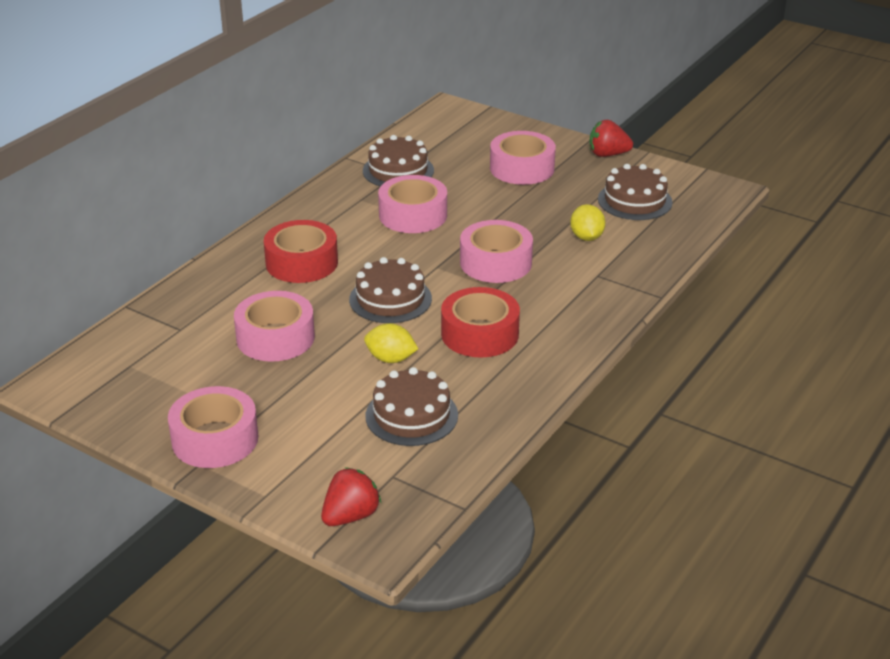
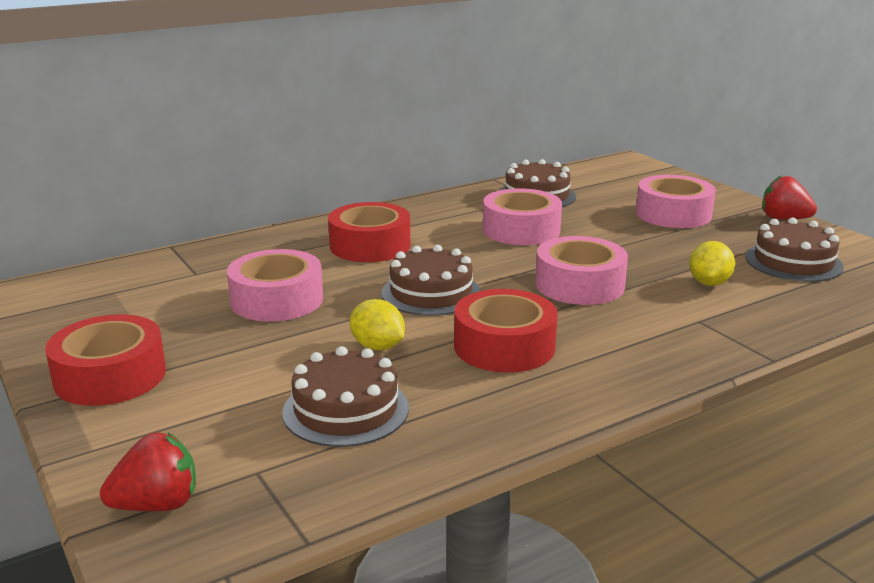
camera: 25 degrees right, 10 degrees down
pink tape [168,386,258,468] -> red tape [45,314,166,406]

